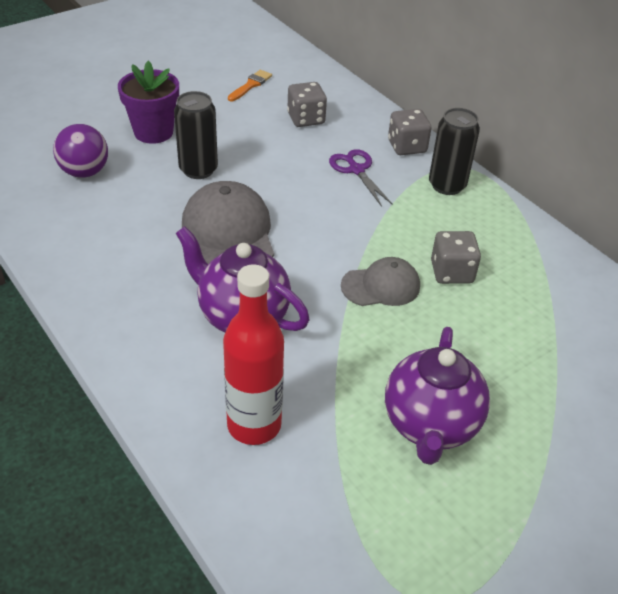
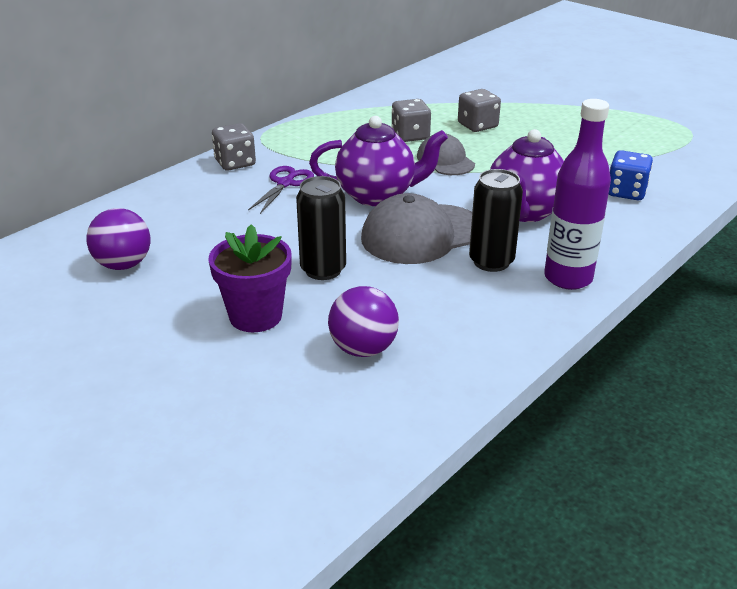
camera: 100 degrees left, 10 degrees down
red bottle [223,265,284,445] -> blue dice [608,150,653,200]
orange brush [228,70,272,101] -> purple ball [86,208,150,270]
grey dice [287,82,327,127] -> grey dice moved to [458,89,501,132]
purple scissors [329,149,393,207] -> purple scissors turned 150 degrees clockwise [248,166,314,214]
purple teapot [385,327,490,465] -> purple teapot moved to [309,116,448,206]
black can [429,108,480,195] -> black can moved to [469,169,523,272]
none -> purple bottle [544,99,611,290]

